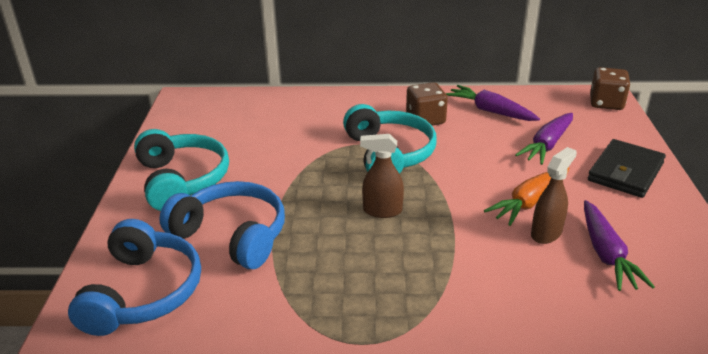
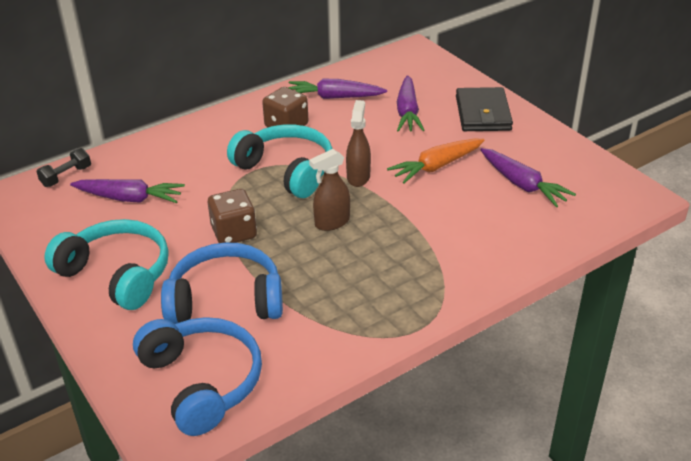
camera: 35 degrees left, 5 degrees up
orange carrot [484,167,570,226] -> orange carrot turned 45 degrees clockwise [387,139,485,184]
brown spray bottle [531,147,577,244] -> brown spray bottle moved to [346,100,371,187]
brown dice [590,67,630,110] -> brown dice moved to [208,189,257,243]
none -> black dumbbell [36,148,91,187]
none -> purple carrot [70,179,185,203]

